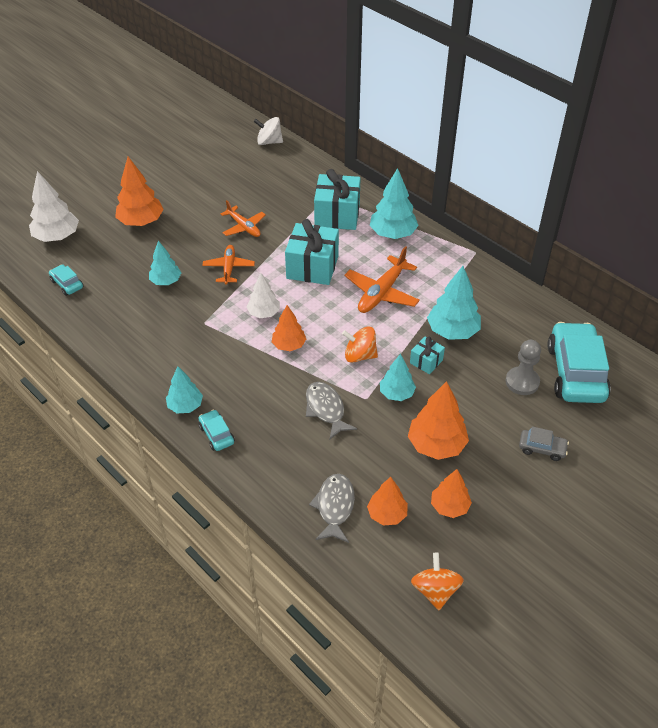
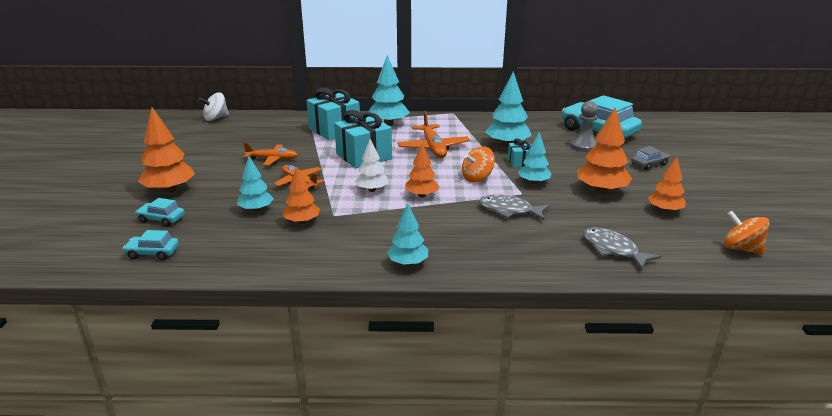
camera: 45 degrees left, 20 degrees down
white tree [29,171,79,242] -> none
turquoise car [198,409,235,451] -> turquoise car moved to [136,198,185,227]
orange tree [367,477,408,526] -> orange tree moved to [282,166,320,224]

